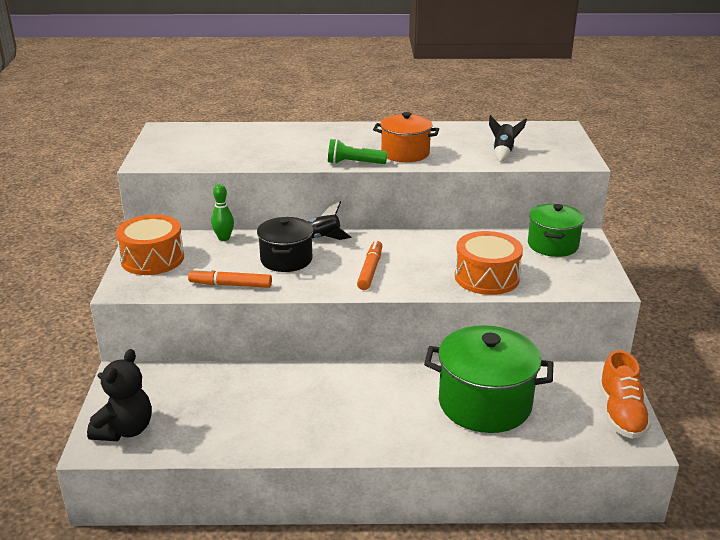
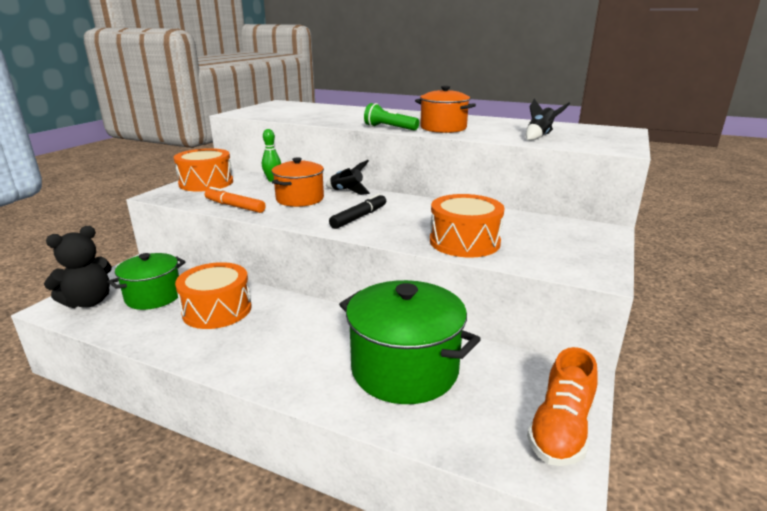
camera: 25 degrees right, 5 degrees down
black pot [257,217,313,272] -> orange pot [272,157,324,207]
orange marker [357,240,382,290] -> black marker [329,193,386,229]
green pot [528,204,585,257] -> green pot moved to [108,253,185,310]
none -> orange drum [175,262,251,329]

